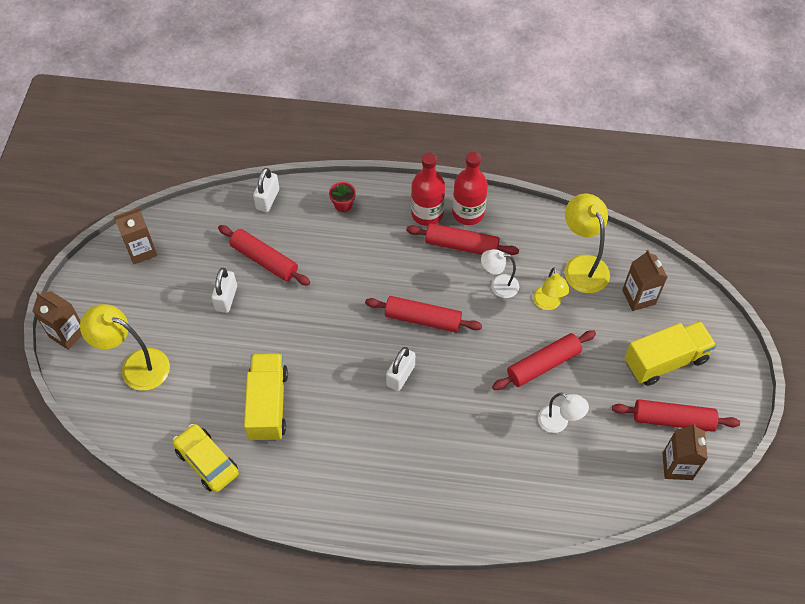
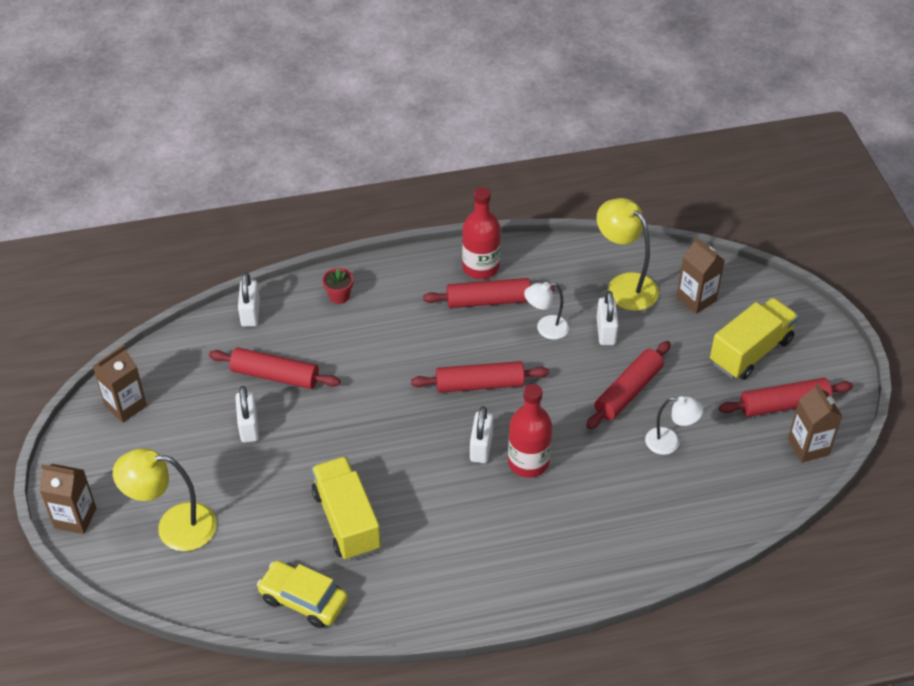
camera: 20 degrees left, 10 degrees down
red bottle [411,153,445,226] -> red bottle moved to [508,384,552,478]
yellow lamp [533,267,570,310] -> white padlock [597,291,618,345]

